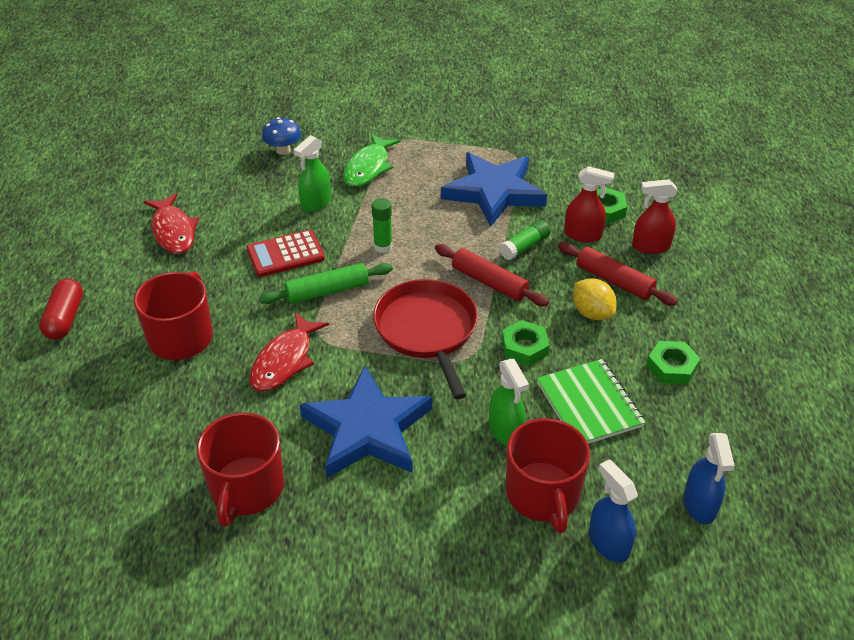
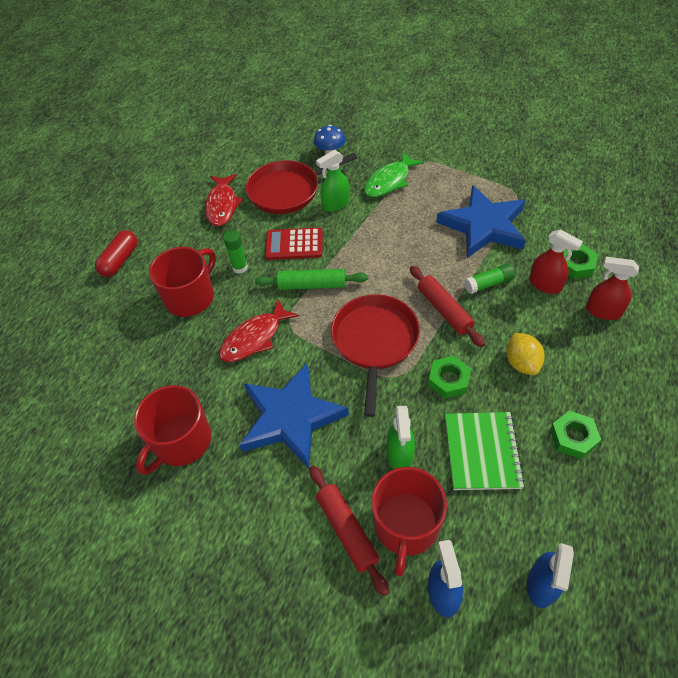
camera: 25 degrees right, 10 degrees up
green glue stick [372,198,392,253] -> green glue stick moved to [223,230,248,274]
red rolling pin [558,242,678,305] -> red rolling pin moved to [309,465,389,596]
none -> red pan [246,153,357,214]

